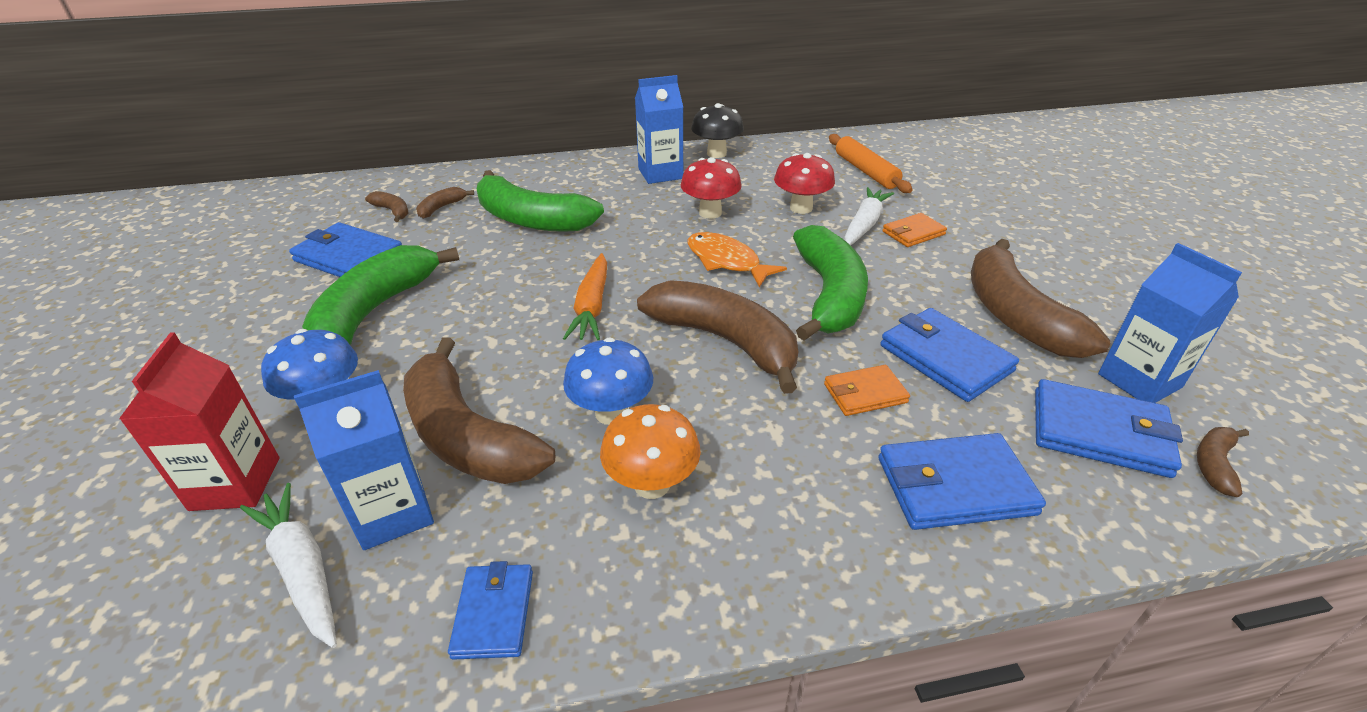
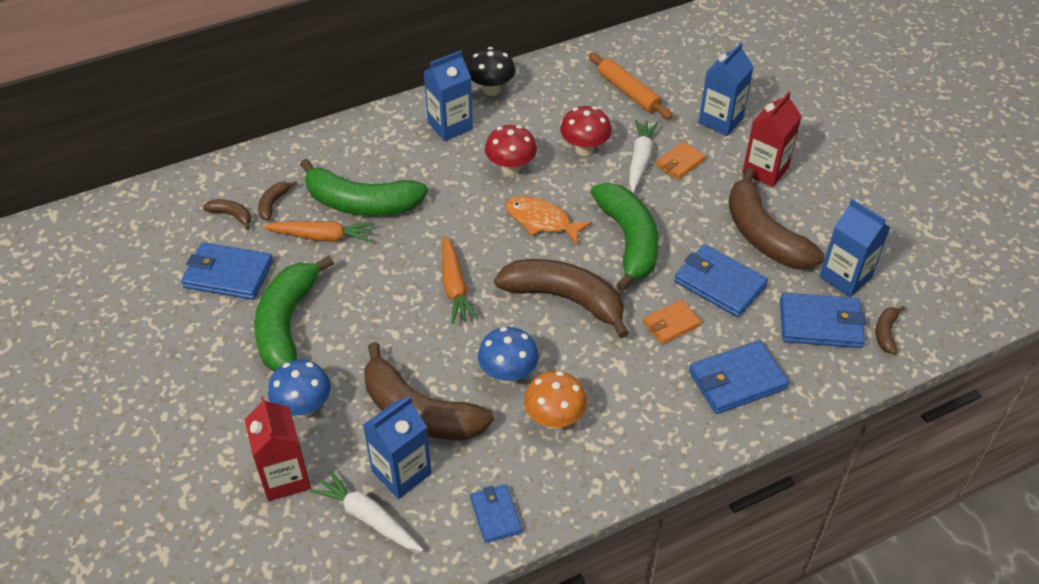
camera: 15 degrees left, 10 degrees up
none -> orange carrot [263,221,375,242]
none -> blue carton [699,43,754,136]
none -> red carton [742,91,802,187]

